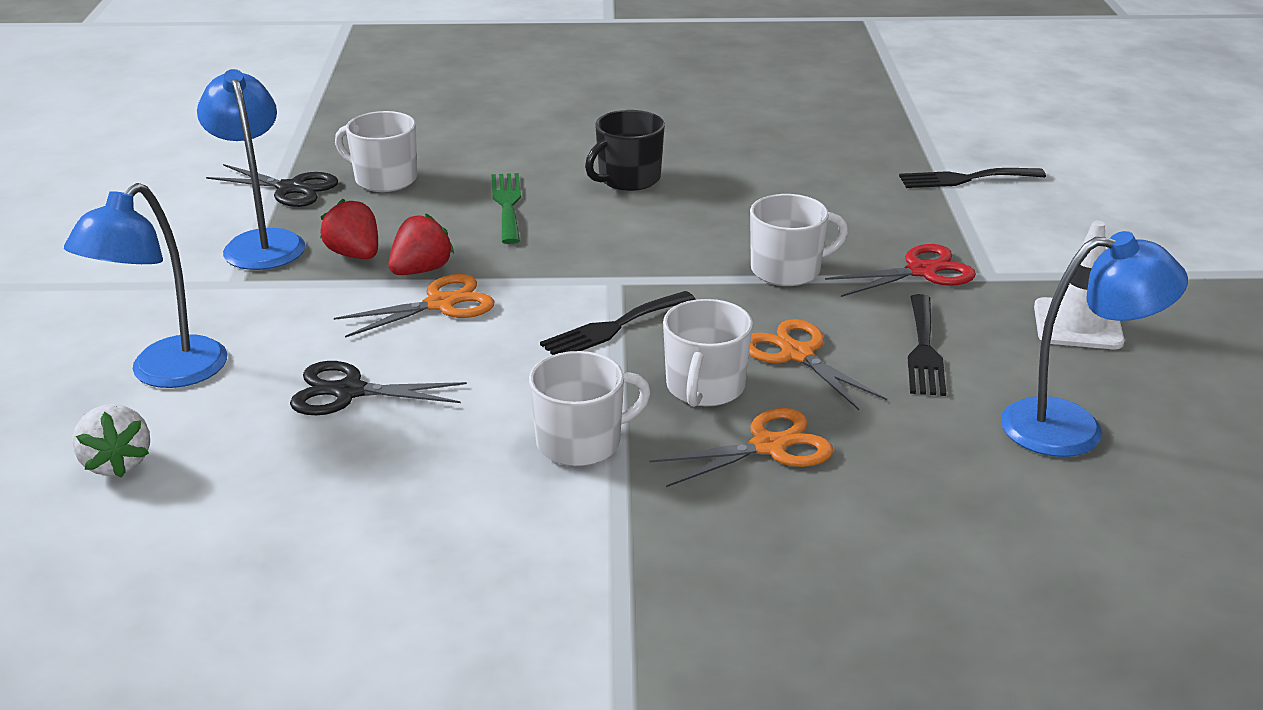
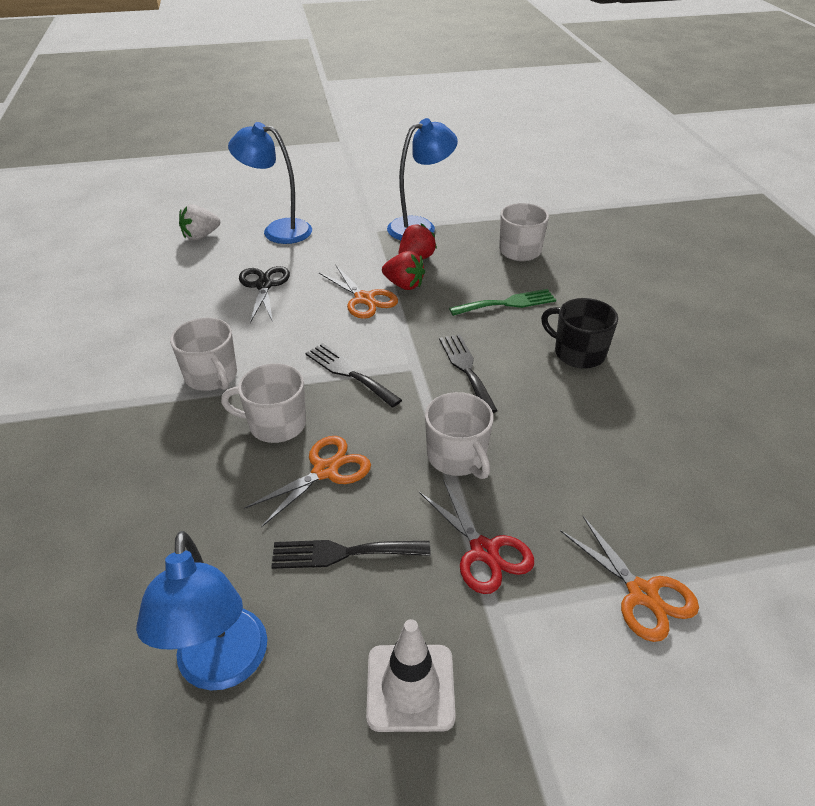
camera: 80 degrees right, 10 degrees up
black scissors [206,164,338,207] -> none
orange scissors [649,408,833,487] -> orange scissors moved to [560,516,699,642]
black fork [899,168,1046,188] -> black fork moved to [439,334,498,413]

